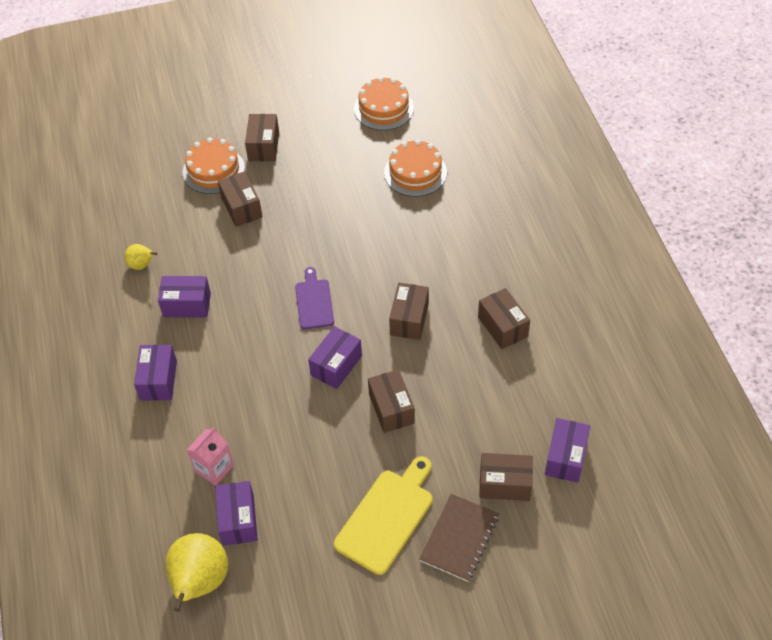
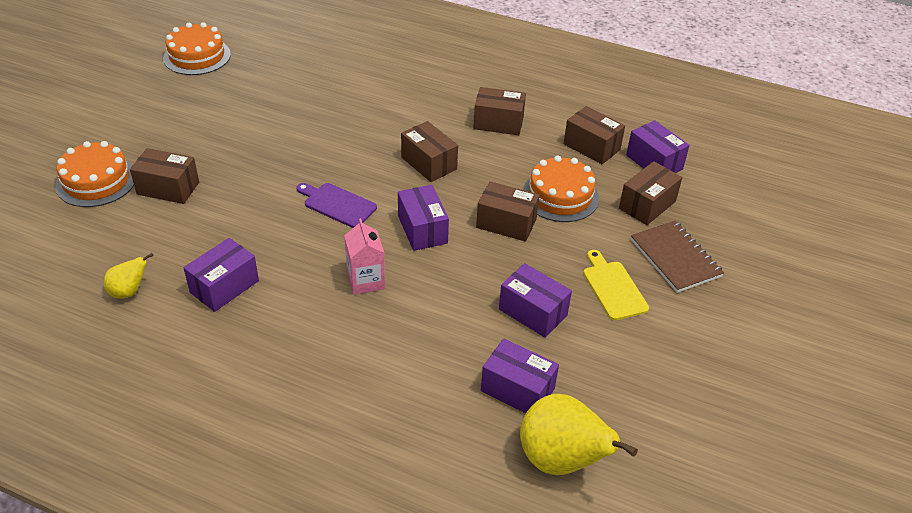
camera: 55 degrees left, 10 degrees down
purple box [134,345,177,401] -> purple box moved to [499,263,572,338]
pink carton [187,427,234,486] -> pink carton moved to [344,218,385,295]
brown box [245,114,279,161] -> brown box moved to [564,106,625,164]
yellow cutting board [334,456,432,575] -> yellow cutting board [583,250,649,320], size x0.64
orange cake [384,139,447,197] -> orange cake moved to [523,155,599,222]

